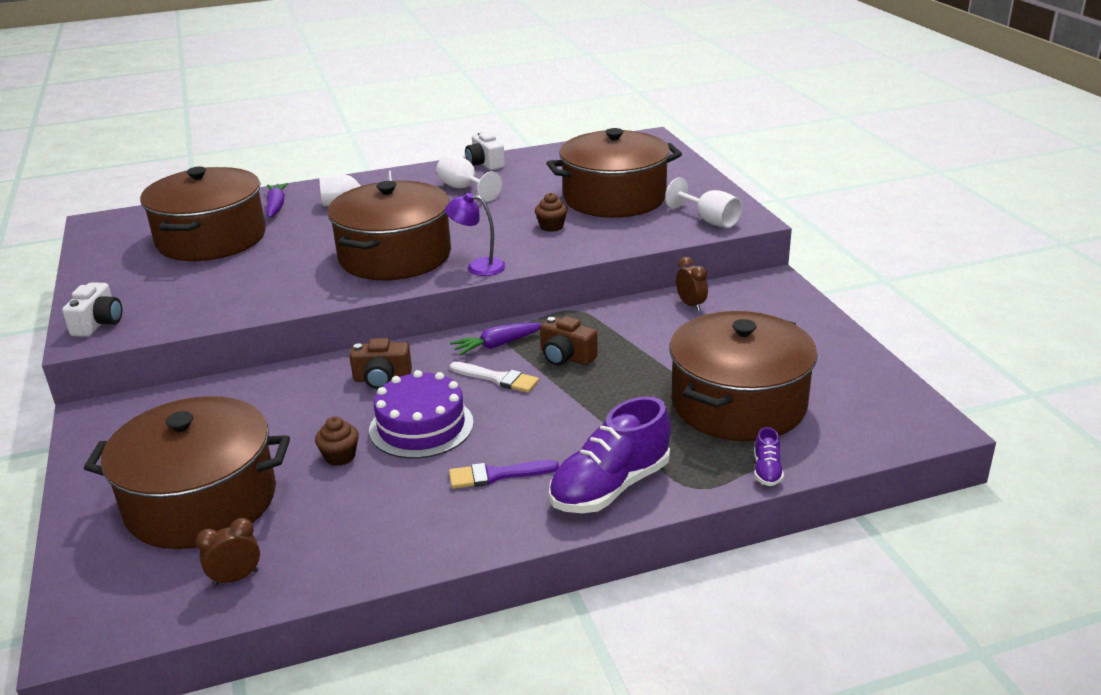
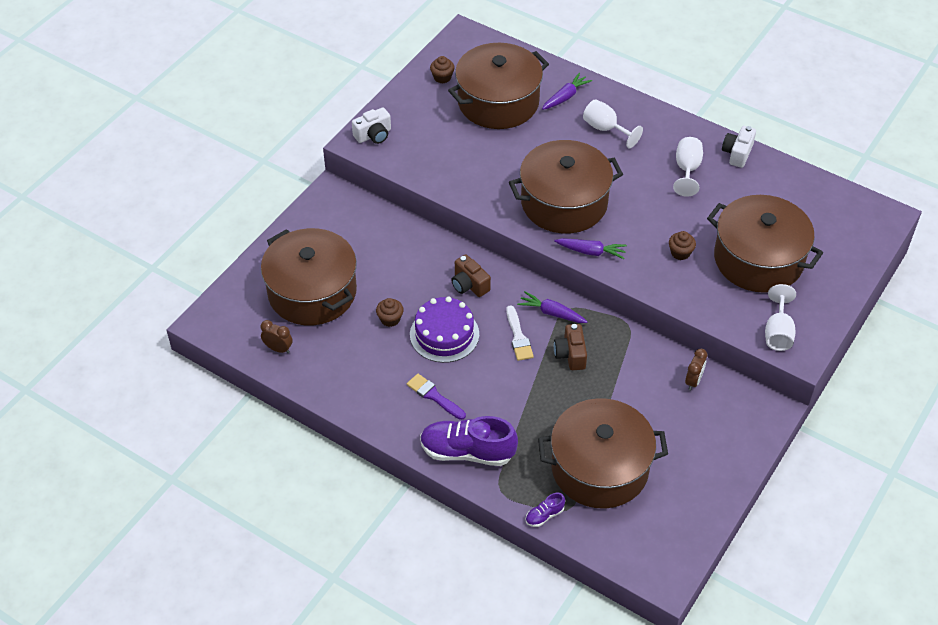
camera: 50 degrees right, 20 degrees up
purple lamp [445,193,506,276] -> purple carrot [554,238,627,259]
none -> brown cupcake [430,56,455,83]

